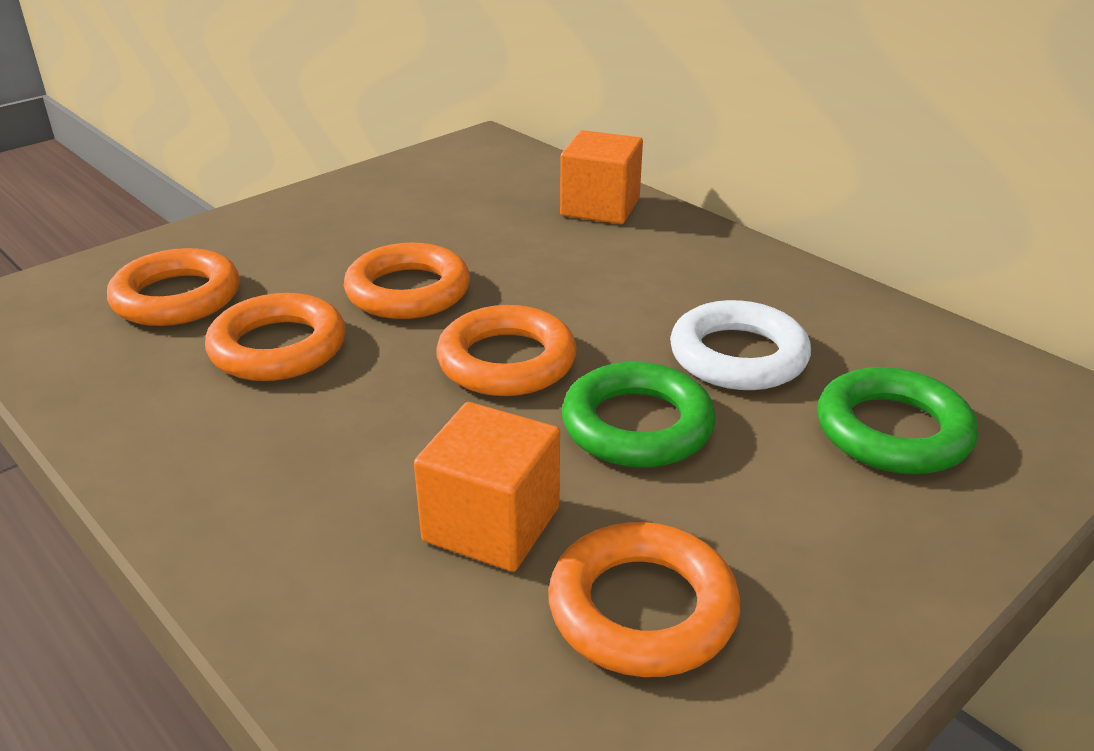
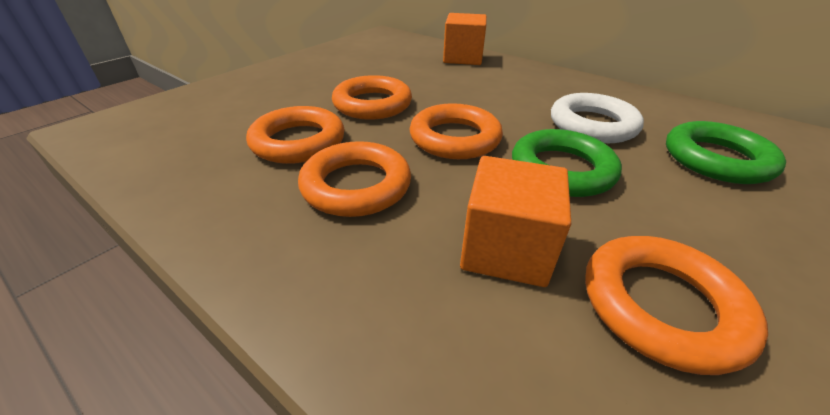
camera: 10 degrees left, 5 degrees up
orange ring [107,248,240,326] -> orange ring moved to [298,141,411,217]

